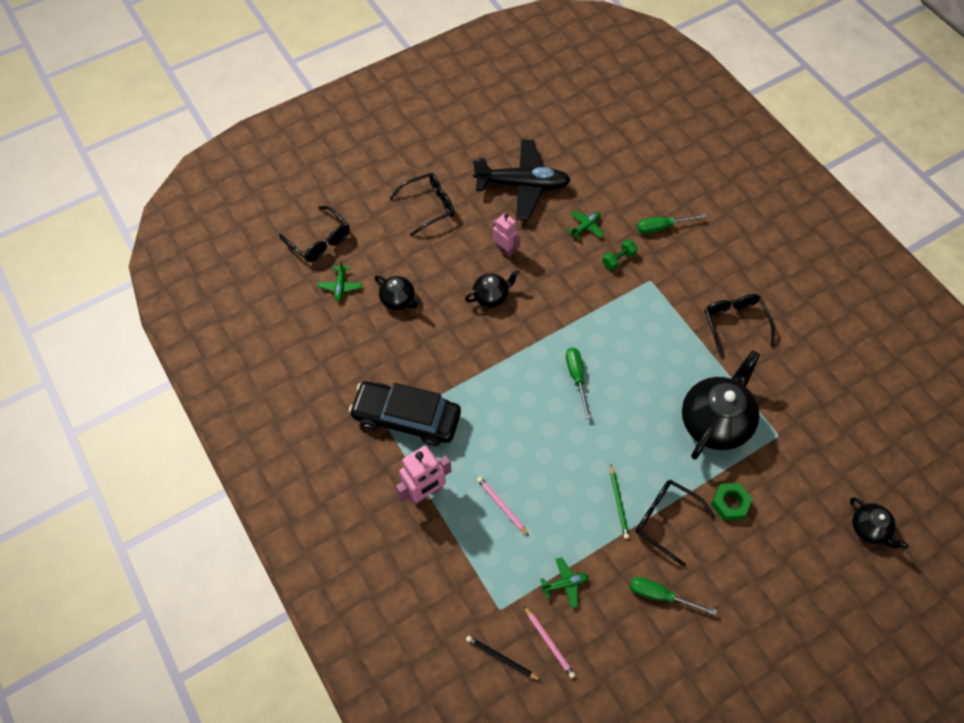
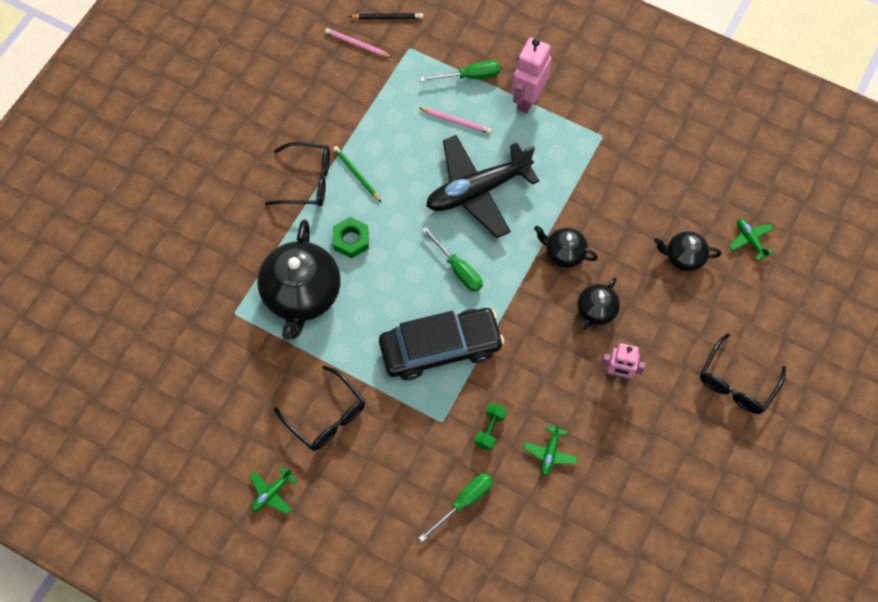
camera: 150 degrees right, 5 degrees up
black glasses [279,206,350,262] -> none
black car [349,381,461,446] -> black car moved to [379,308,504,380]
black plane [473,139,571,220] -> black plane moved to [426,135,539,238]
green plane [540,557,589,608] -> green plane moved to [250,466,297,514]
green screwdriver [630,577,717,615] -> green screwdriver moved to [420,61,500,82]
green nut [711,483,752,520] -> green nut moved to [333,217,369,258]
black teapot [850,497,908,549] -> black teapot moved to [534,226,598,268]

